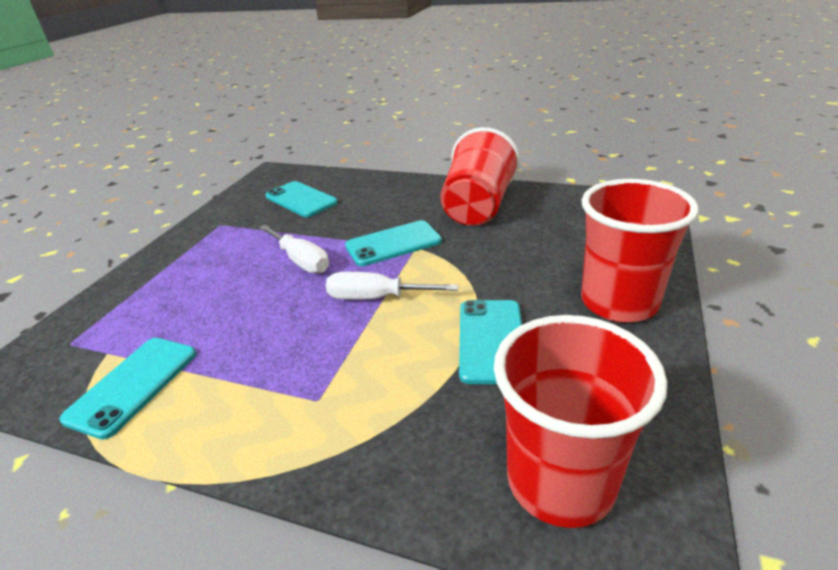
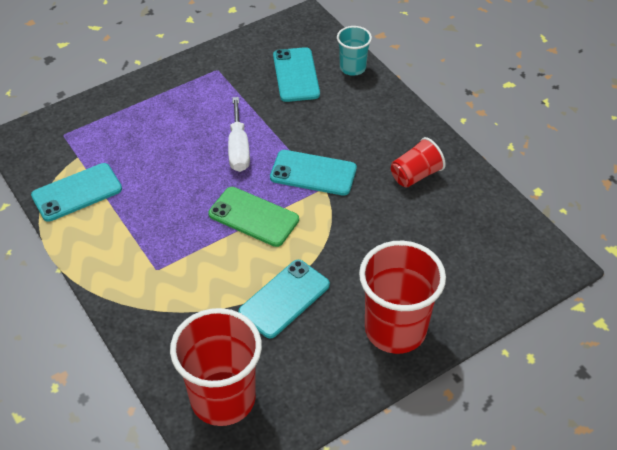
camera: 35 degrees right, 15 degrees up
white screwdriver [326,272,458,300] -> green phone [208,187,299,247]
red cup [440,127,520,226] -> red cup [391,137,446,188], size x0.54
none -> turquoise cup [337,26,372,76]

